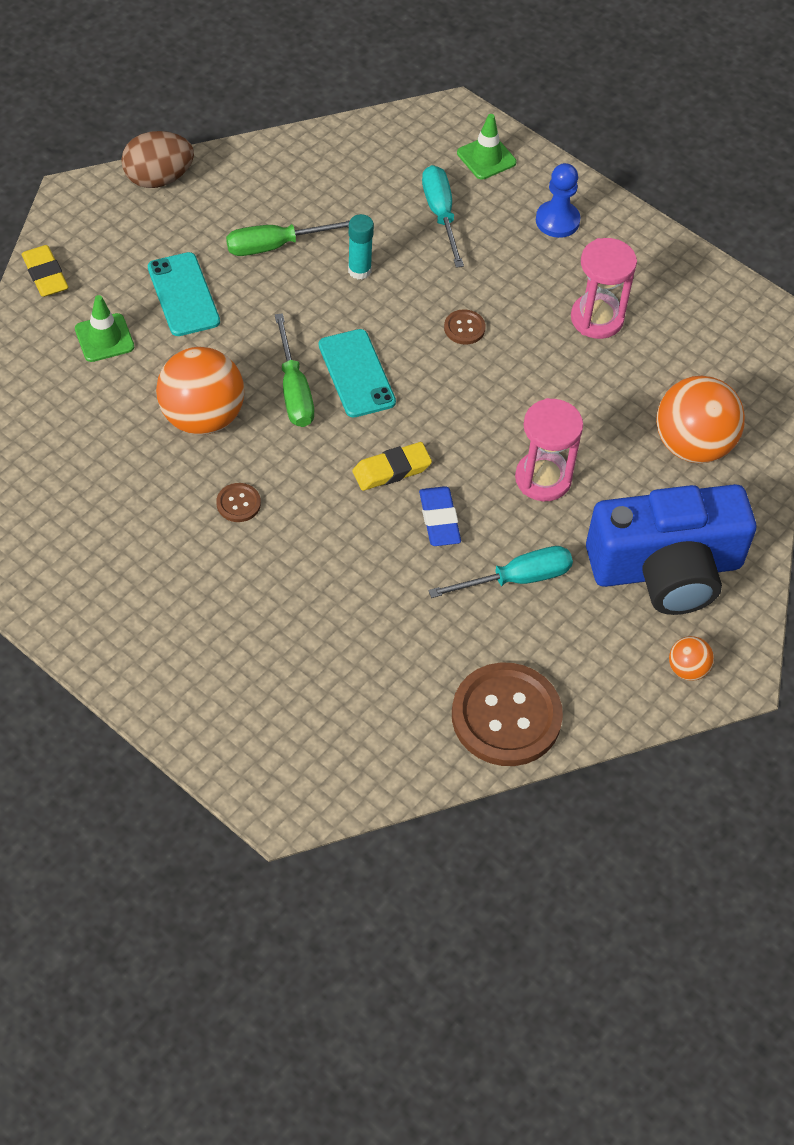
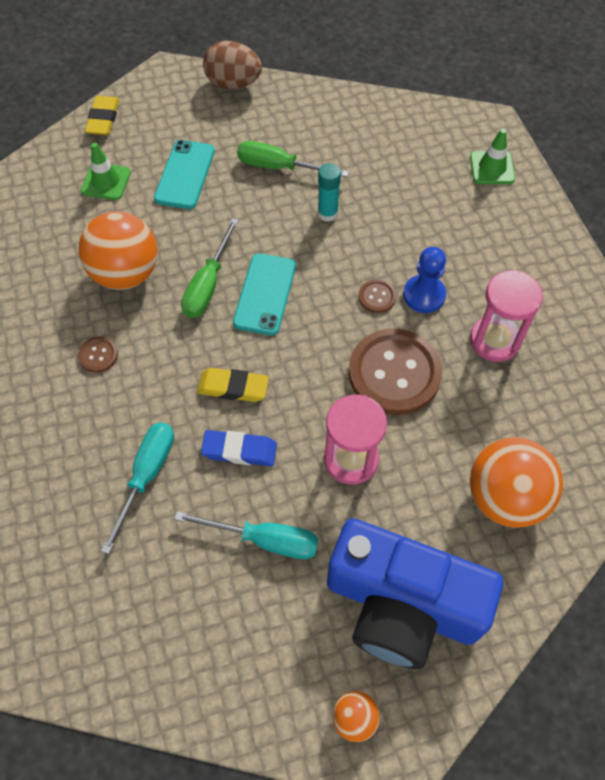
camera: 35 degrees right, 5 degrees up
blue eraser [419,486,461,546] -> blue eraser turned 75 degrees clockwise [201,430,277,466]
turquoise screwdriver [422,165,464,268] -> turquoise screwdriver moved to [101,423,174,554]
brown button [452,663,563,766] -> brown button moved to [349,329,442,415]
blue pawn [536,163,581,238] -> blue pawn moved to [403,247,446,313]

